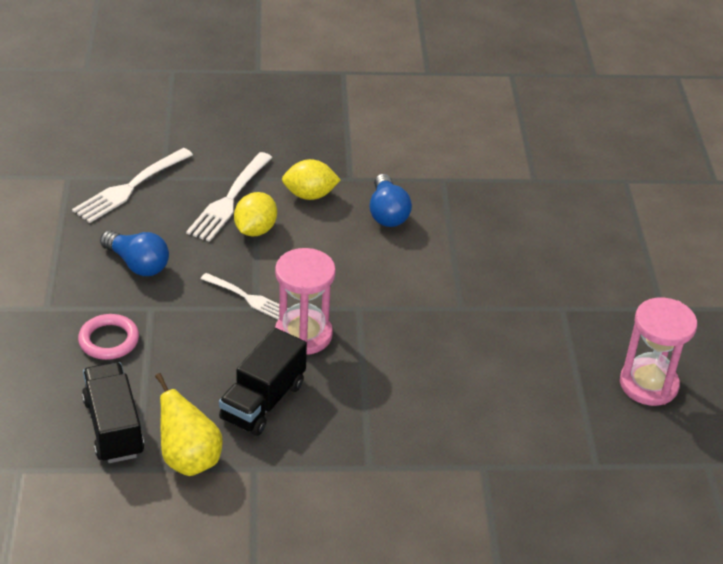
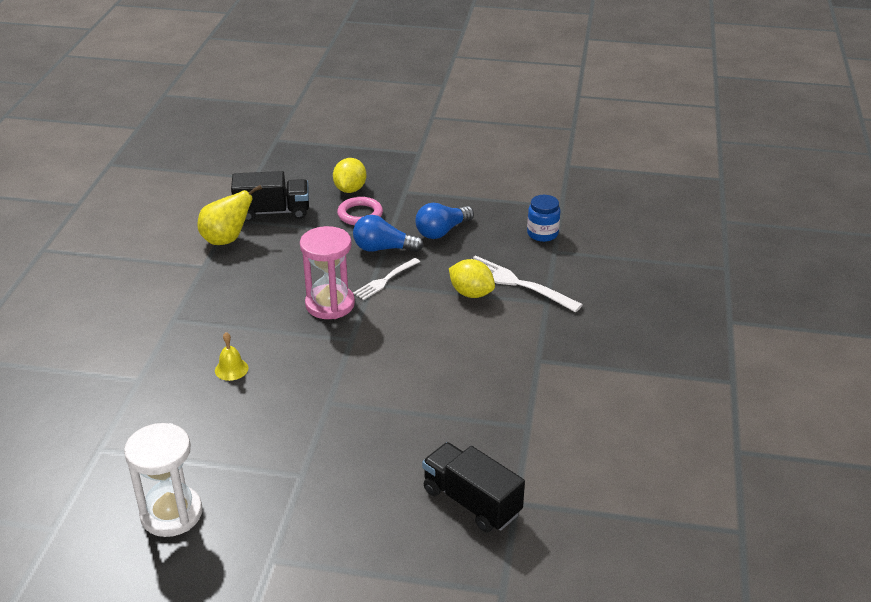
camera: 105 degrees right, 5 degrees down
white fork [72,148,193,223] -> blue jar [527,195,560,242]
black truck [219,328,307,436] -> black truck moved to [422,442,525,533]
yellow lemon [282,159,341,200] -> yellow lemon moved to [333,158,366,193]
blue light bulb [369,174,412,227] -> blue light bulb moved to [353,215,424,252]
pink hourglass [620,298,697,406] -> white hourglass [124,423,202,537]
none -> yellow bell [215,332,248,381]

